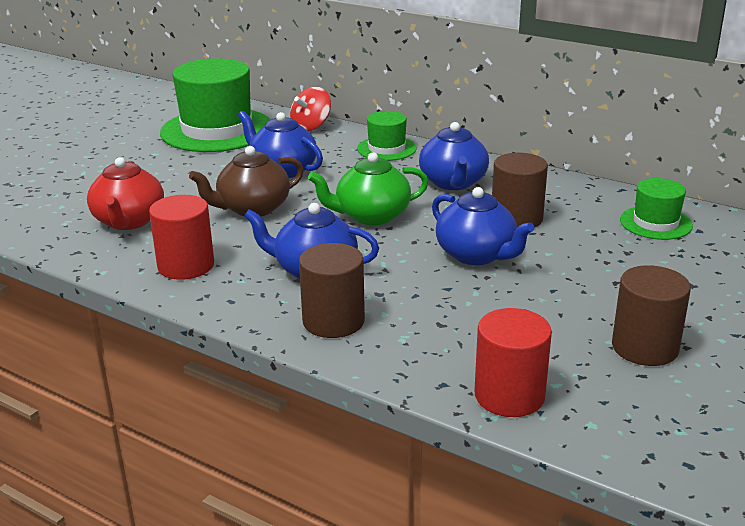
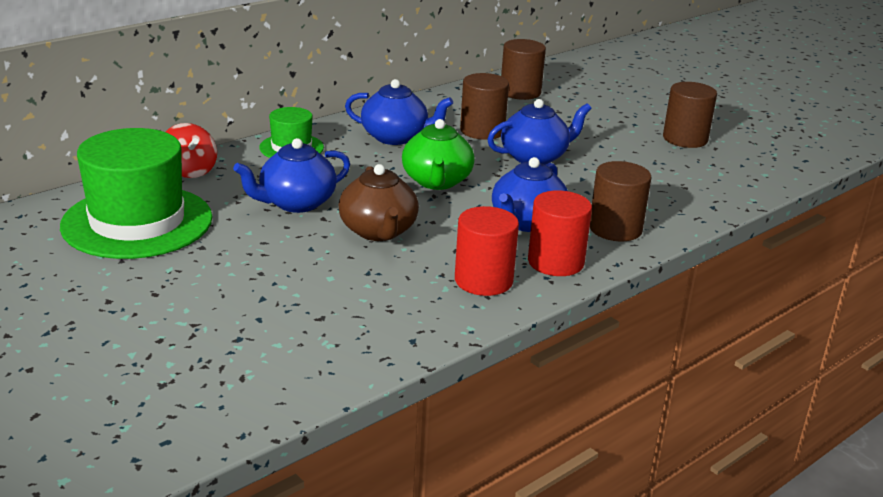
camera: 75 degrees left, 0 degrees up
red teapot [87,157,164,230] -> none
red cylinder [474,308,552,417] -> red cylinder moved to [528,190,592,276]
green hat [620,178,693,240] -> brown cylinder [501,39,546,100]

